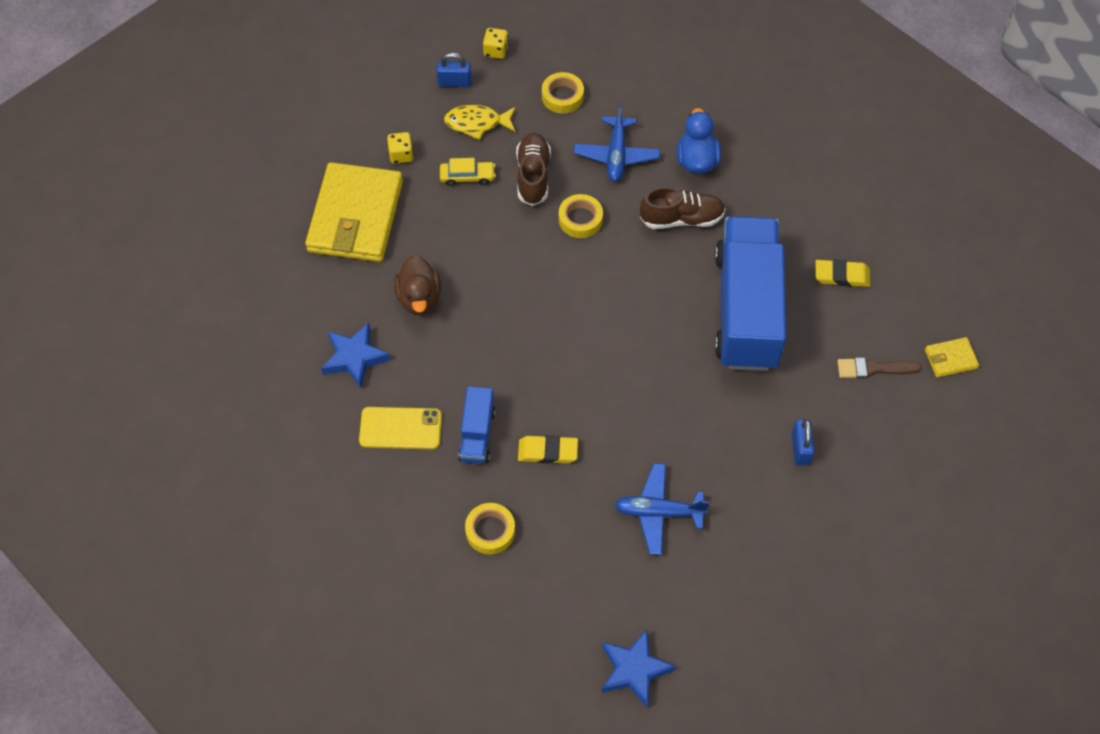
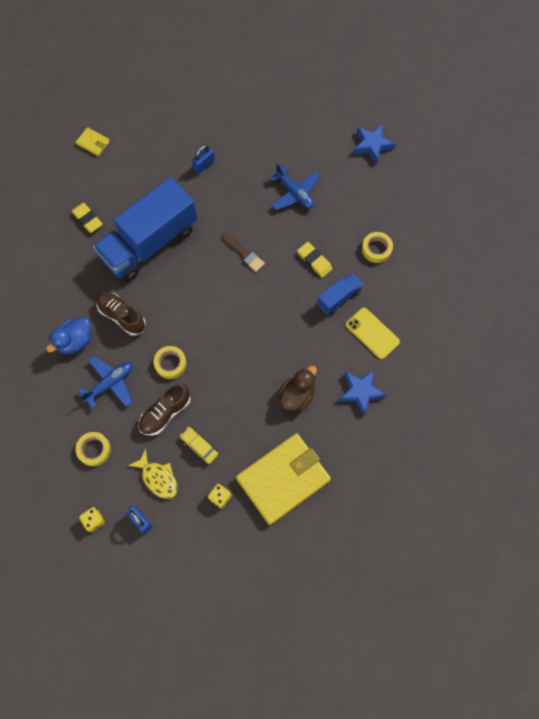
camera: 135 degrees left, 10 degrees up
brown brush [837,357,922,378] -> brown brush moved to [222,233,265,272]

